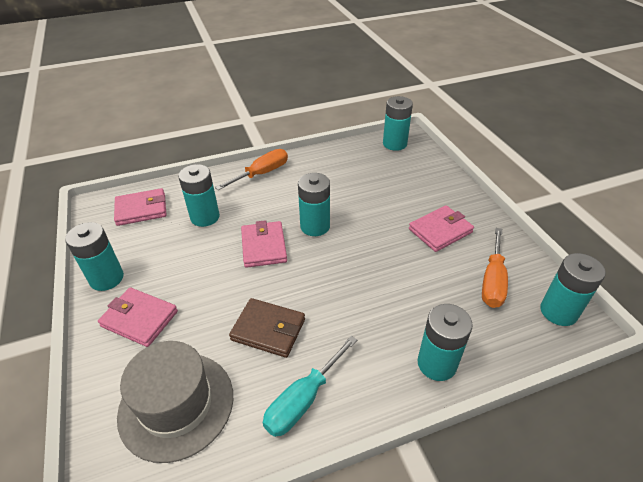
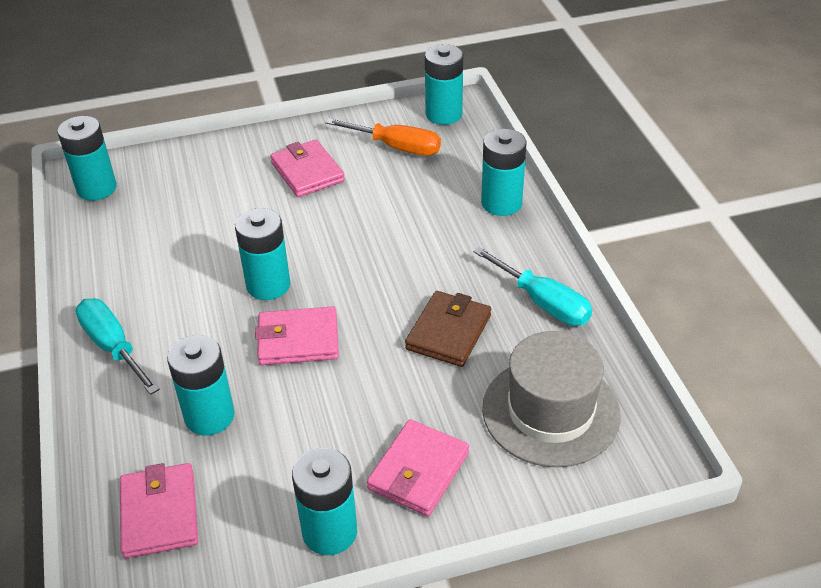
camera: 85 degrees left, 0 degrees up
orange screwdriver [215,149,288,190] -> turquoise screwdriver [76,298,159,395]

